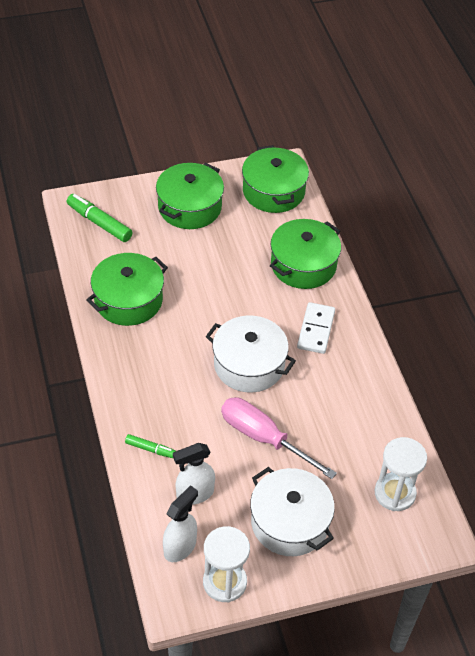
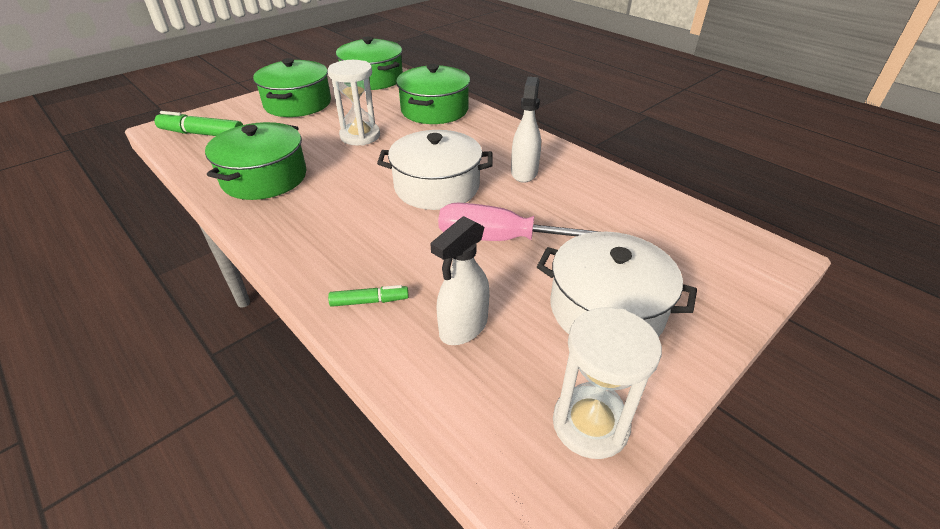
camera: 25 degrees left, 10 degrees down
white spray bottle [163,485,198,562] -> white spray bottle moved to [511,77,541,183]
white domino [297,302,335,354] -> none
white hourglass [375,437,427,511] -> white hourglass moved to [328,60,380,146]

